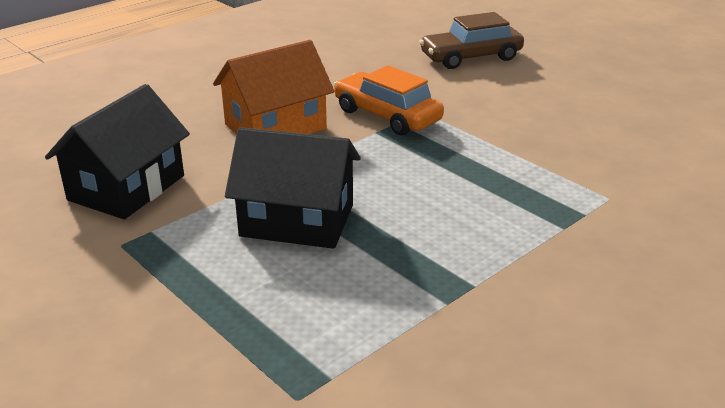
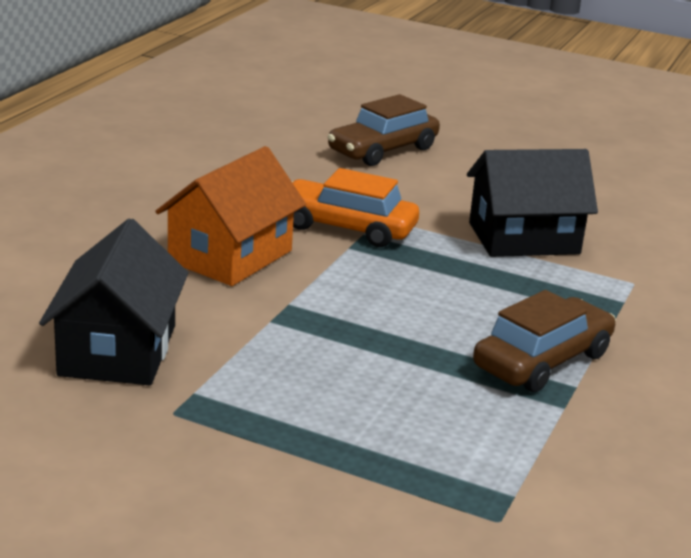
camera: 25 degrees left, 5 degrees down
black house [225,127,361,249] -> black house moved to [467,149,598,257]
none -> brown car [473,290,616,392]

